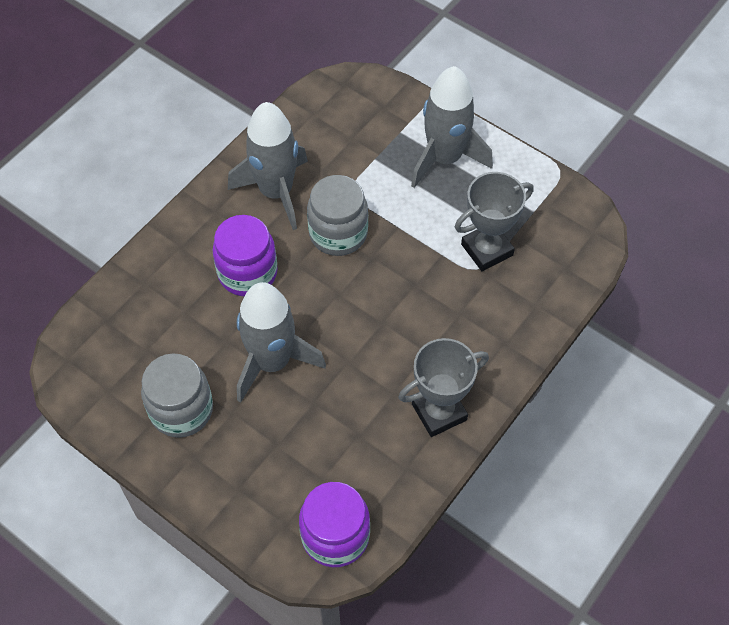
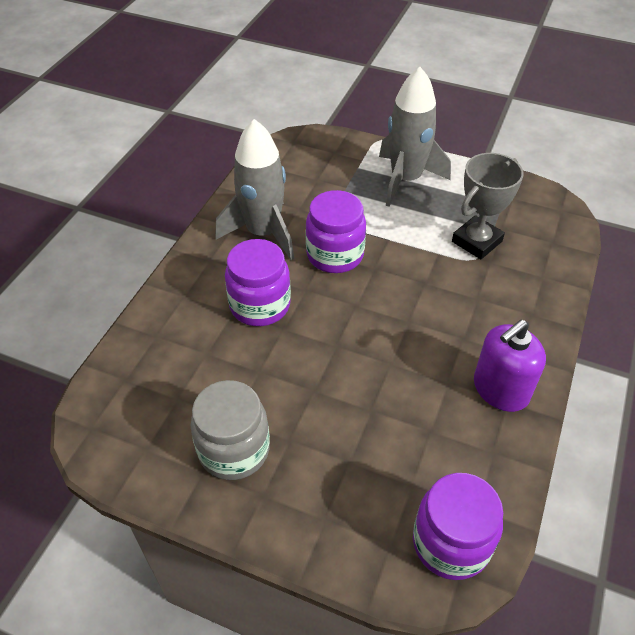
camera: 15 degrees left, 10 degrees down
grey rocket [237,282,326,403] -> none
grey jar [307,175,368,256] -> purple jar [306,190,366,273]
grey trophy [399,338,489,437] -> purple soap dispenser [474,319,546,412]

